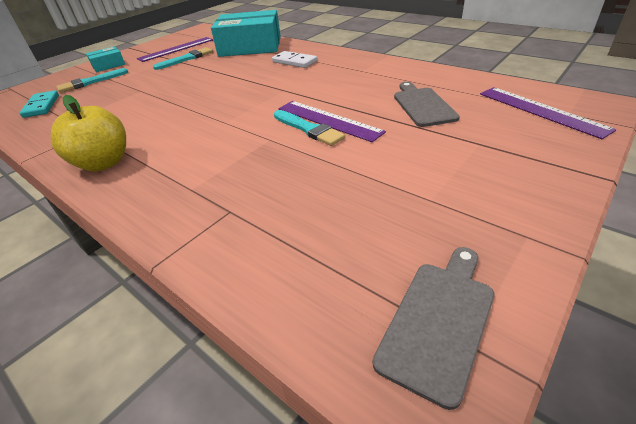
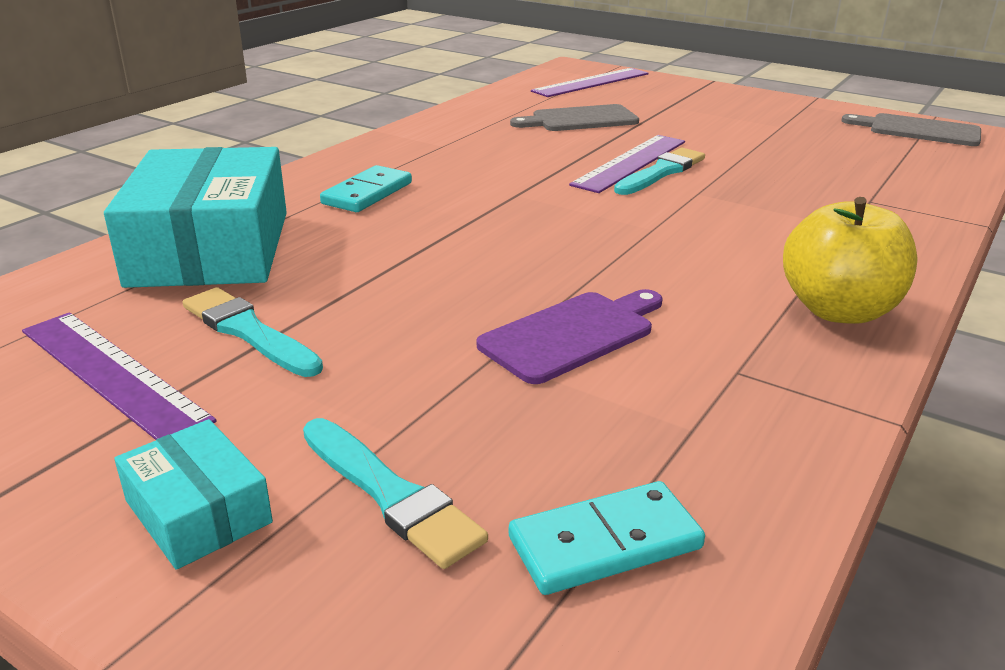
camera: 100 degrees left, 10 degrees down
white domino [272,51,317,68] -> turquoise domino [320,165,412,212]
none -> purple cutting board [477,289,663,384]

